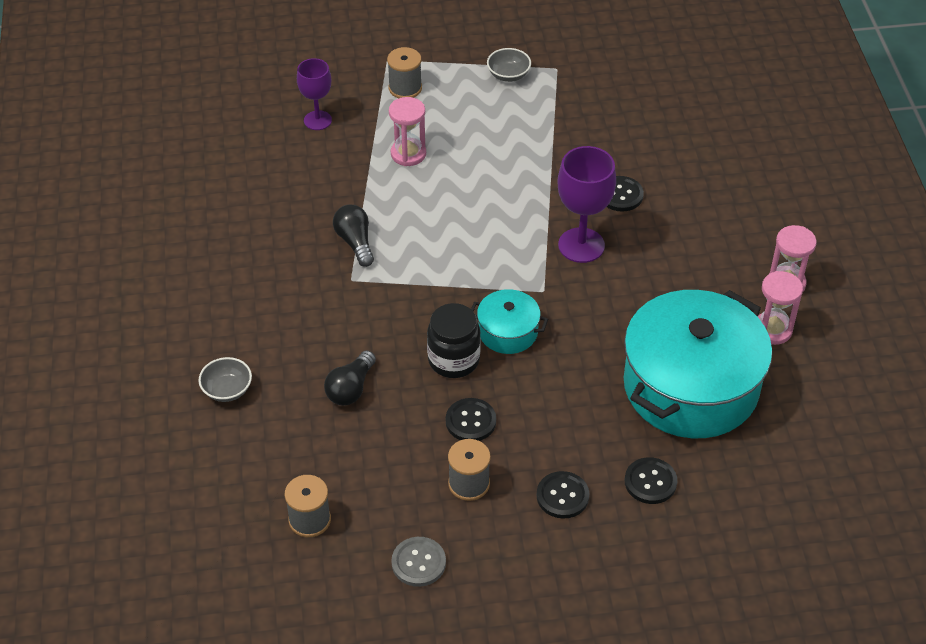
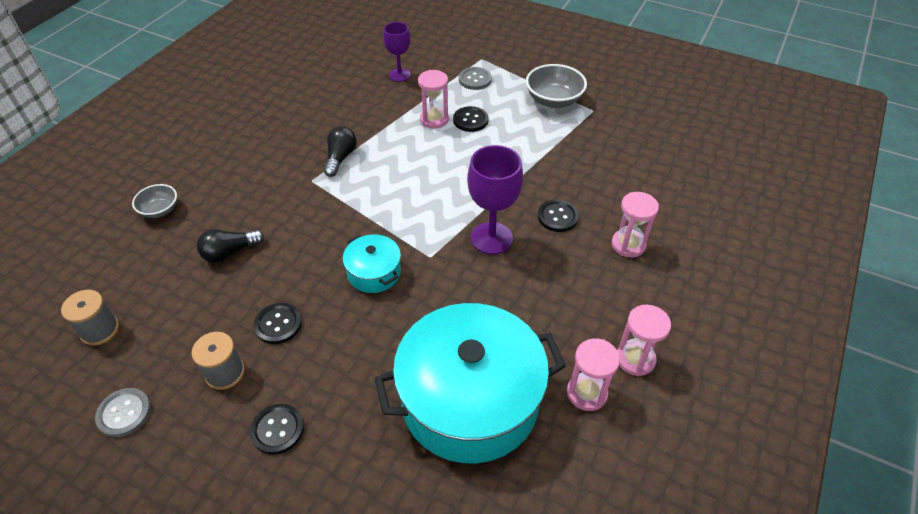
camera: 35 degrees right, 0 degrees up
grey spool [387,47,422,98] -> grey button [459,67,492,90]
black jar [427,303,481,378] -> none
grey bowl [487,48,531,82] -> grey bowl [526,64,587,108], size x1.65
black button [625,457,677,504] -> black button moved to [453,106,489,132]
none -> pink hourglass [612,192,659,258]

